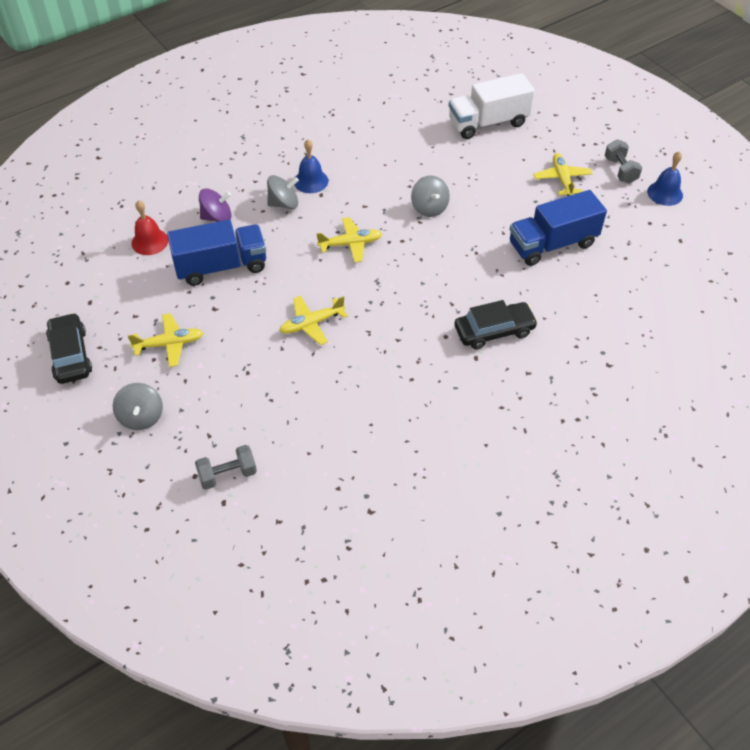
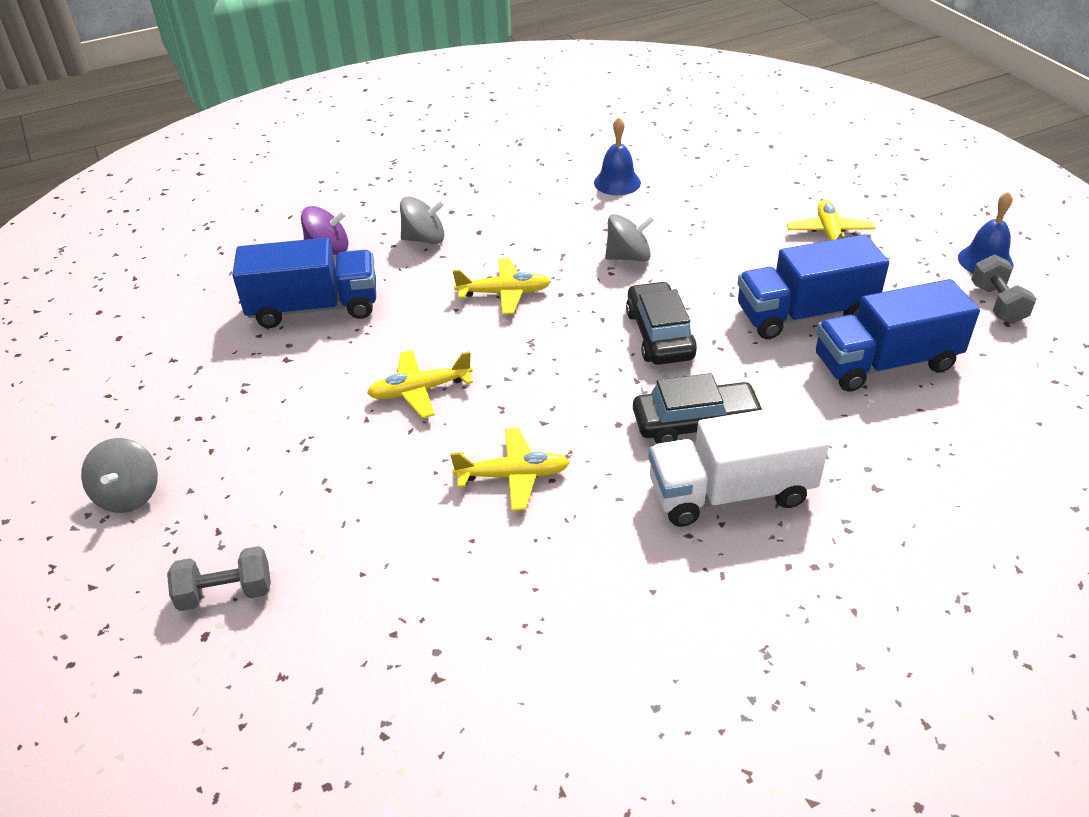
camera: 10 degrees right, 10 degrees down
black car [46,313,92,384] -> black car moved to [626,281,697,365]
yellow plane [128,313,203,367] -> yellow plane moved to [450,428,570,511]
red bell [132,200,168,255] -> none
blue bell [295,139,328,193] -> blue bell moved to [594,117,641,195]
grey spinning top [411,175,450,217] -> grey spinning top turned 90 degrees counterclockwise [605,214,654,262]
white truck [449,73,535,139] -> white truck moved to [648,403,829,527]
grey dumbbell [605,139,642,184] -> grey dumbbell moved to [971,255,1036,324]
none -> blue truck [816,279,980,392]

